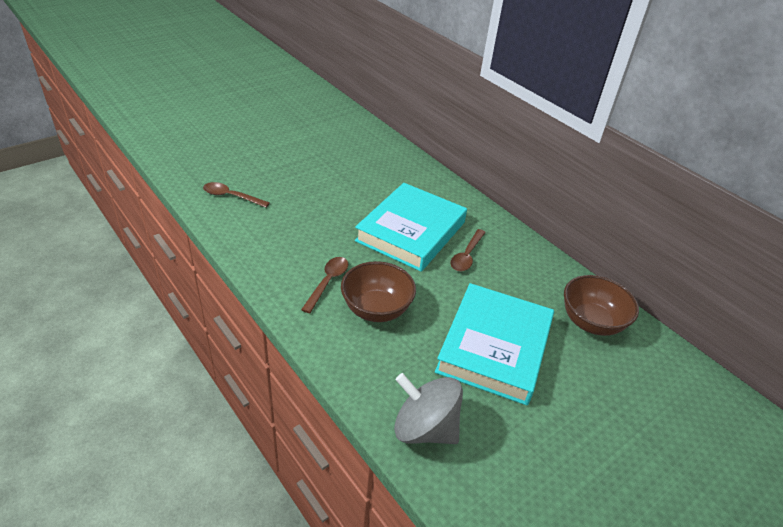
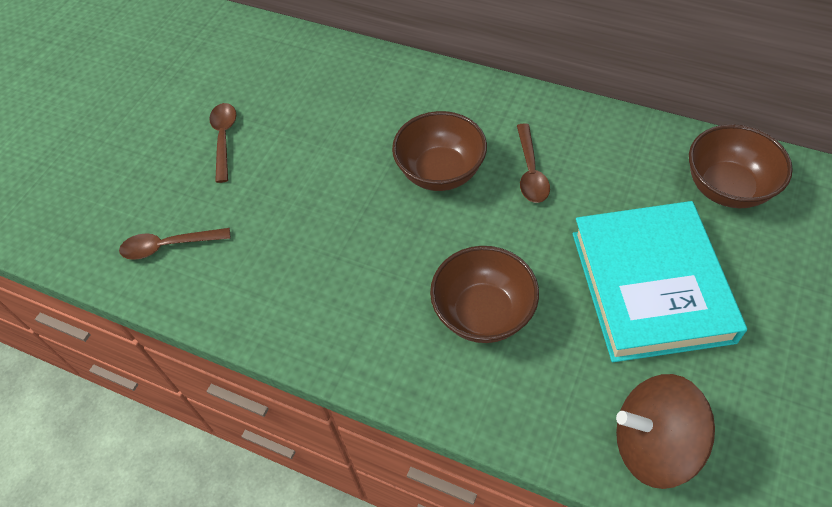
camera: 20 degrees left, 15 degrees up
brown spoon [301,257,348,313] -> brown spoon moved to [209,103,236,183]
turquoise book [355,183,467,272] -> brown bowl [392,111,487,191]
grey spinning top [394,373,463,444] -> brown spinning top [616,374,715,489]

